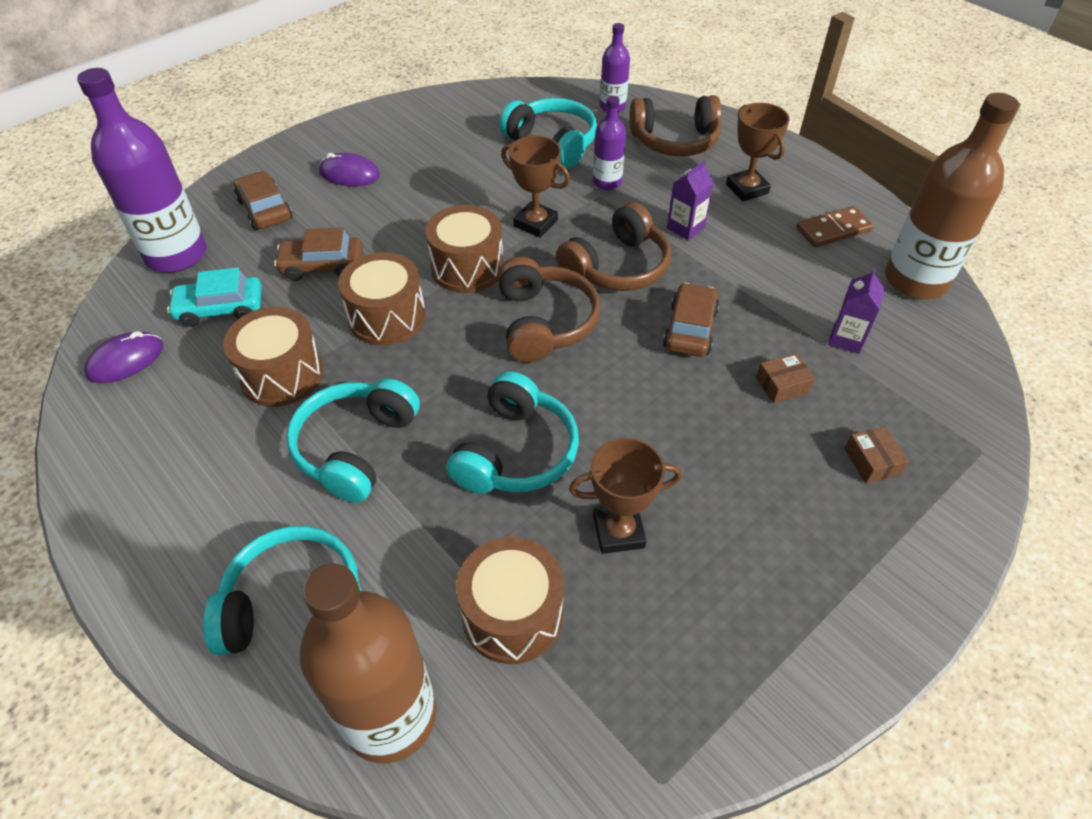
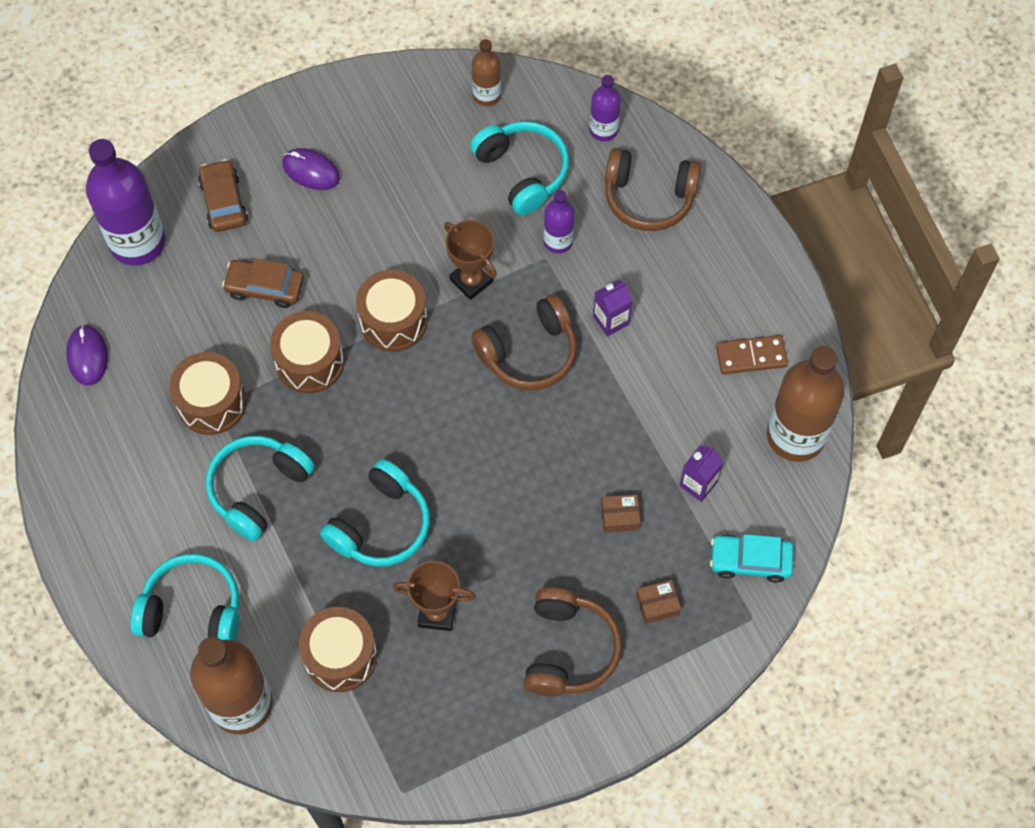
camera: 15 degrees right, 15 degrees up
purple mouse [84,331,163,383] -> purple mouse turned 75 degrees counterclockwise [66,325,108,385]
turquoise car [167,267,262,327] -> turquoise car moved to [710,534,794,583]
brown headphones [498,257,601,362] -> brown headphones moved to [524,588,622,696]
brown car [663,283,719,357] -> none
brown trophy [726,103,790,201] -> none
brown box [844,426,909,484] -> brown box turned 75 degrees clockwise [636,580,681,624]
none -> brown bottle [472,39,501,106]

